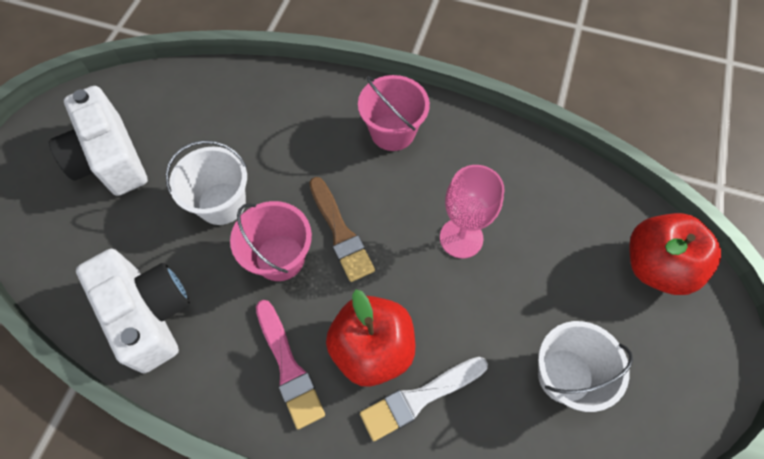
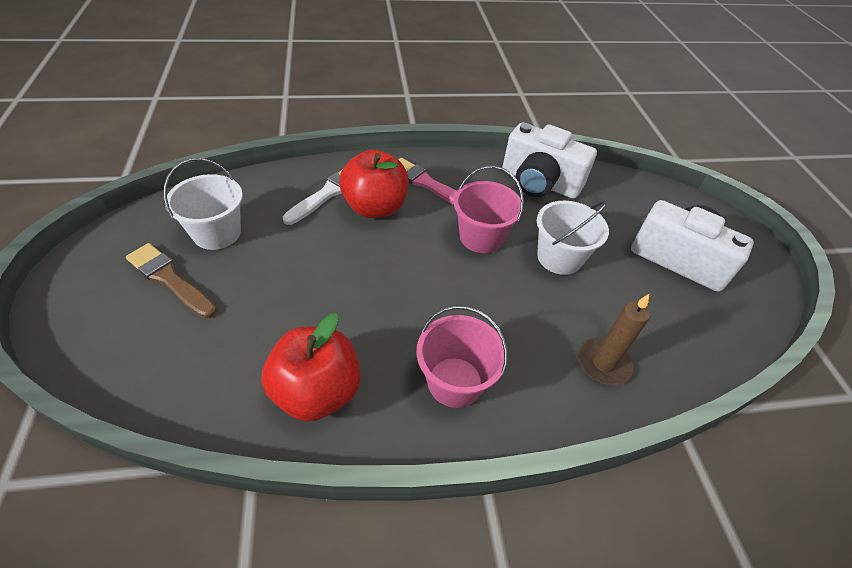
camera: 150 degrees right, 15 degrees down
brown brush [309,177,375,282] -> brown brush moved to [126,243,217,318]
pink goblet [440,165,505,258] -> none
red apple [629,213,721,295] -> red apple moved to [261,313,361,422]
none -> brown candle [578,294,650,385]

